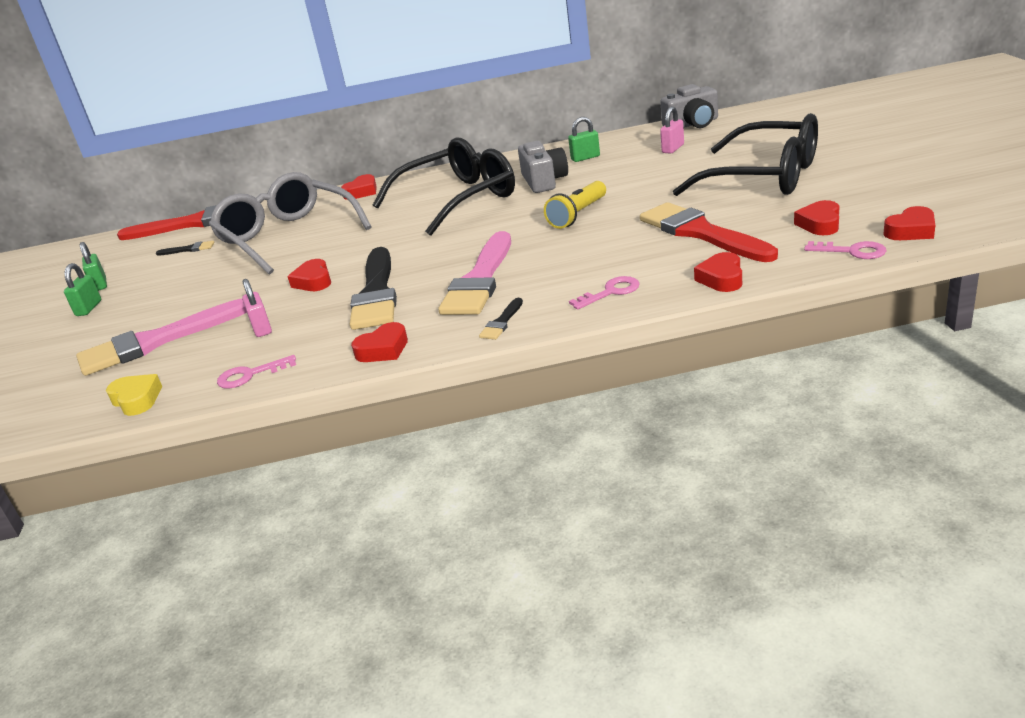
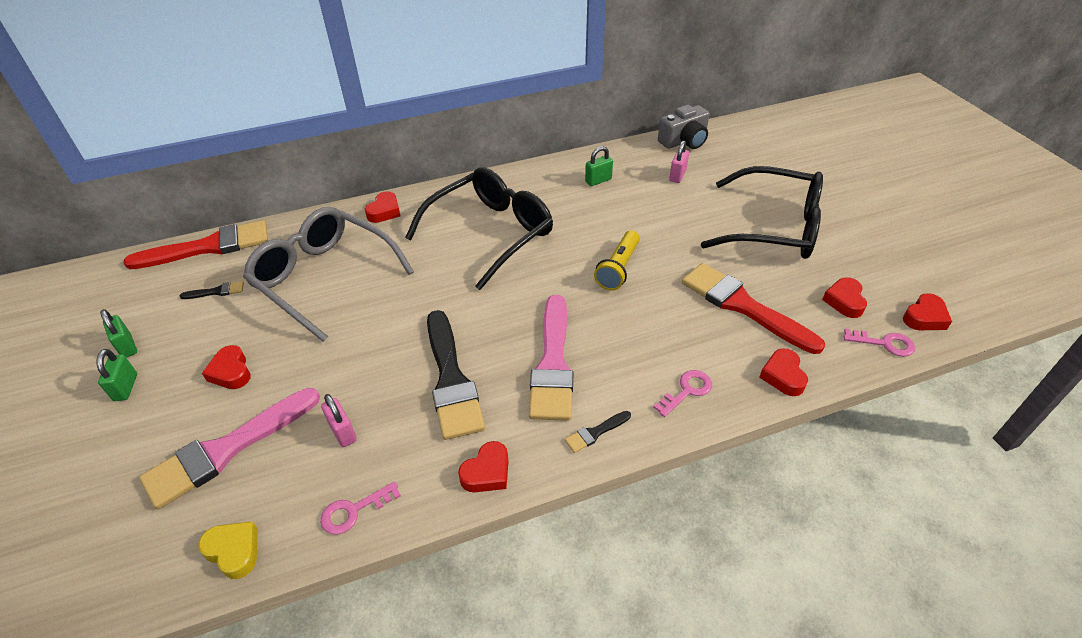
camera: 15 degrees left, 15 degrees up
red heart [287,259,331,291] -> red heart moved to [202,345,251,389]
black brush [479,298,523,340] -> black brush turned 45 degrees clockwise [565,411,631,453]
grey camera [518,141,568,193] -> none

